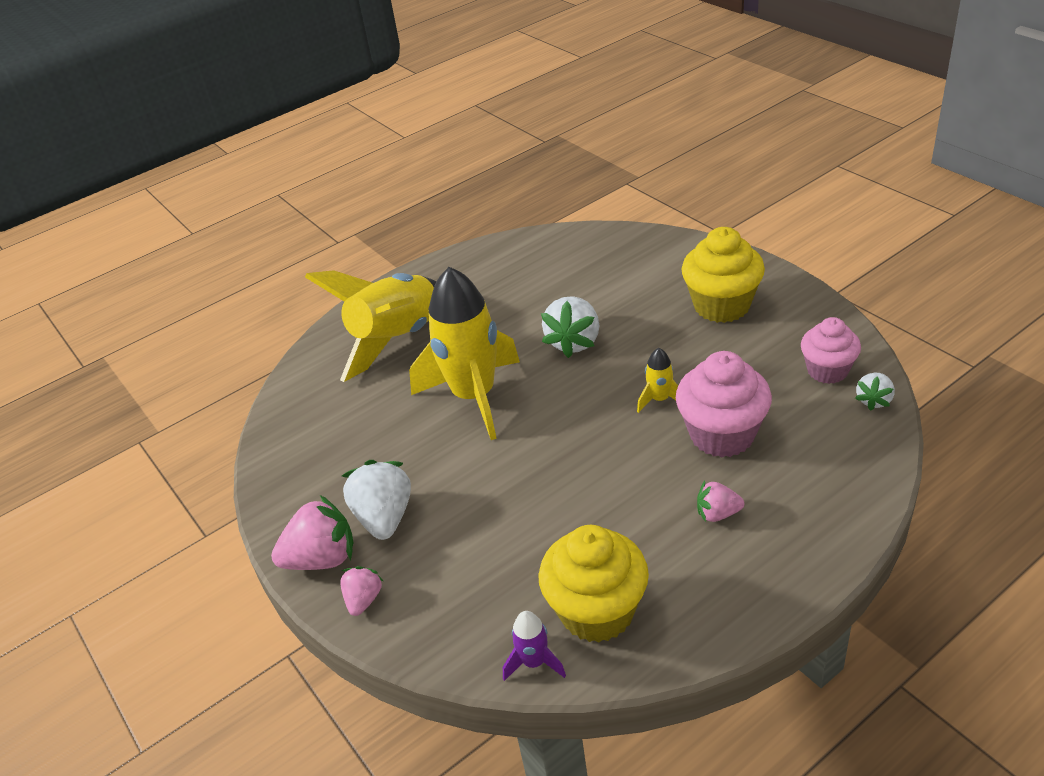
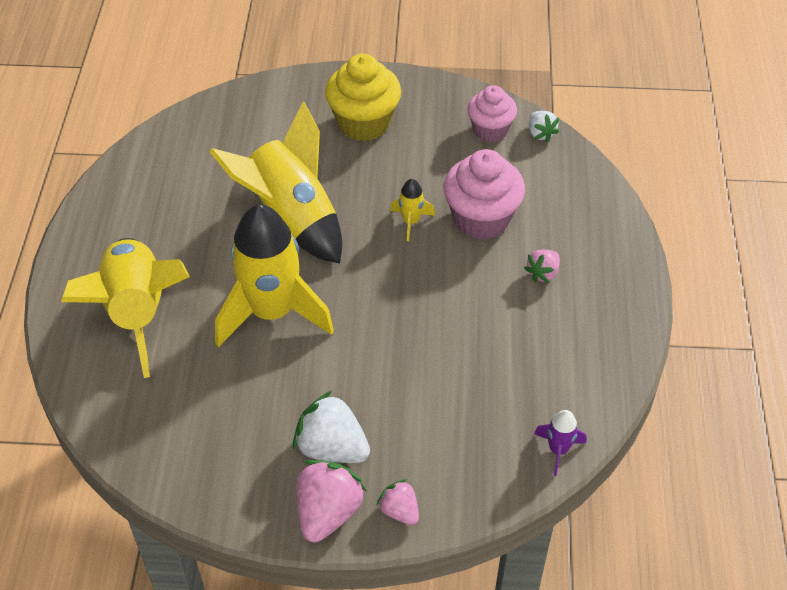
camera: 55 degrees left, 10 degrees up
yellow cupcake [538,525,649,643] -> none
white strawberry [541,296,599,358] -> yellow rocket [209,101,342,264]

